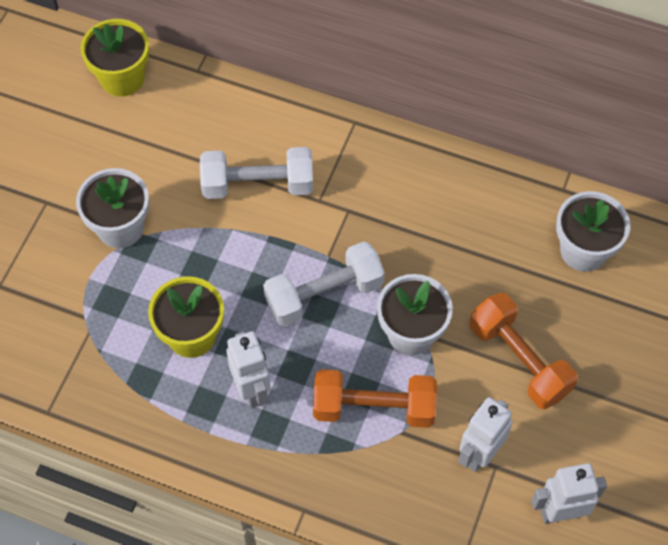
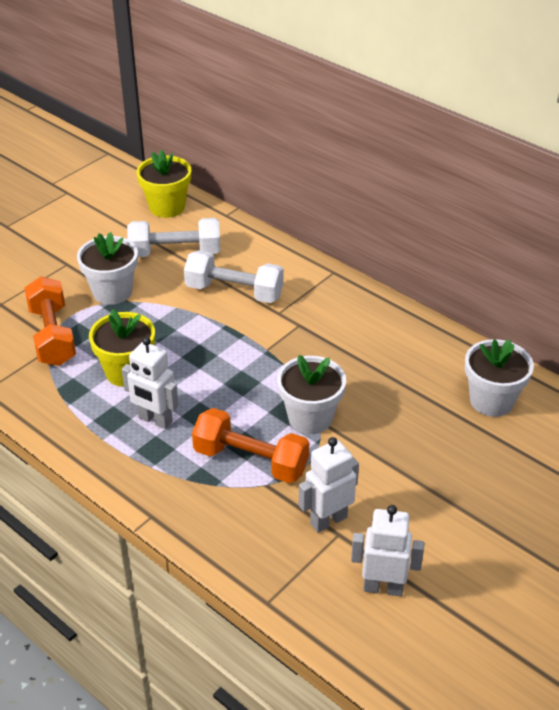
camera: 20 degrees right, 20 degrees down
white robot [226,331,271,408] -> white robot turned 120 degrees clockwise [122,337,179,429]
white dumbbell [263,241,385,327] -> white dumbbell moved to [127,218,220,257]
orange dumbbell [470,293,578,409] -> orange dumbbell moved to [24,276,76,366]

